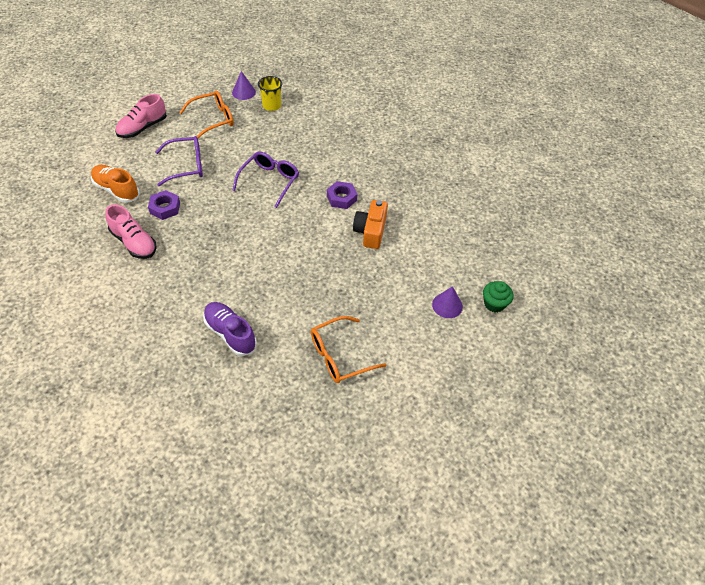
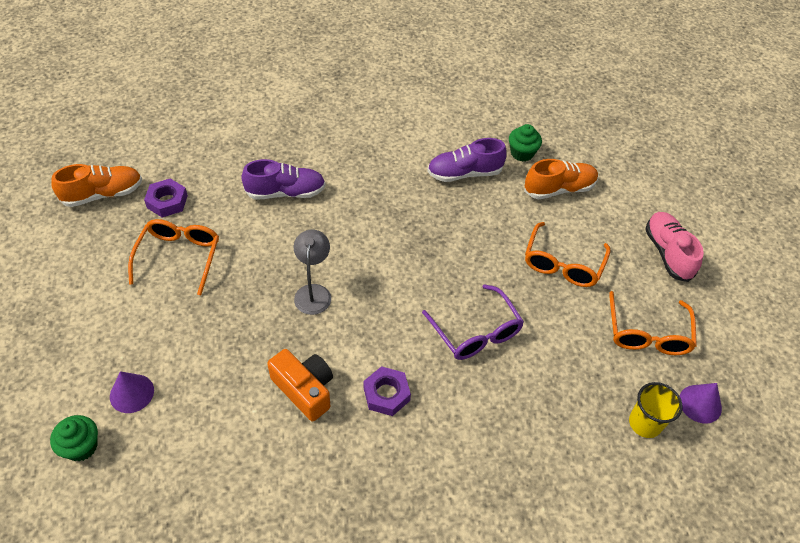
camera: 125 degrees right, 0 degrees up
pink shoe [105,204,157,259] -> purple shoe [427,138,507,182]
purple nut [148,190,180,220] -> purple nut moved to [144,178,188,218]
purple glasses [155,136,203,186] -> orange glasses [525,222,610,287]
none -> orange shoe [51,164,142,207]
none -> grey lamp [294,229,331,315]
none -> green cupcake [509,124,542,162]

